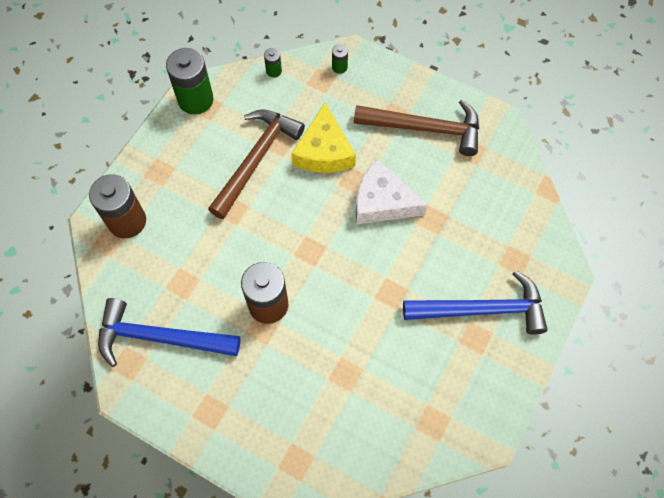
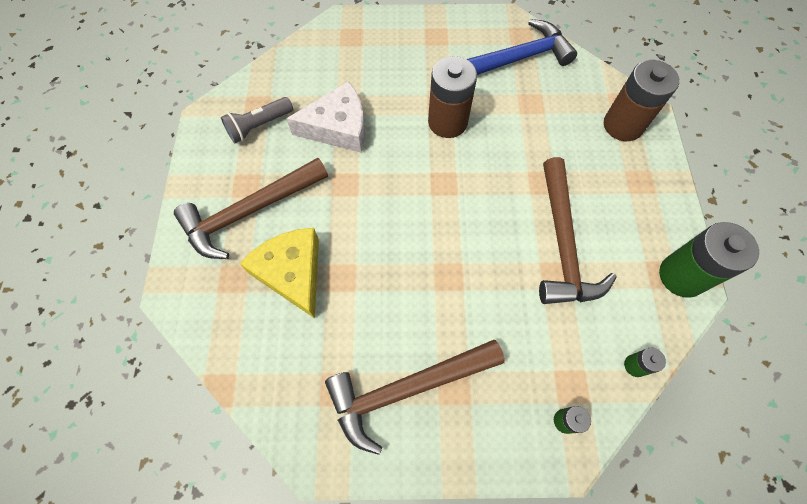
camera: 150 degrees right, 0 degrees up
yellow cheese [291,103,356,173] -> yellow cheese moved to [239,228,319,319]
white cheese [356,159,428,224] -> white cheese moved to [286,81,365,153]
blue hammer [403,270,548,335] -> brown hammer [174,158,328,259]
none -> grey flashlight [221,97,293,143]

